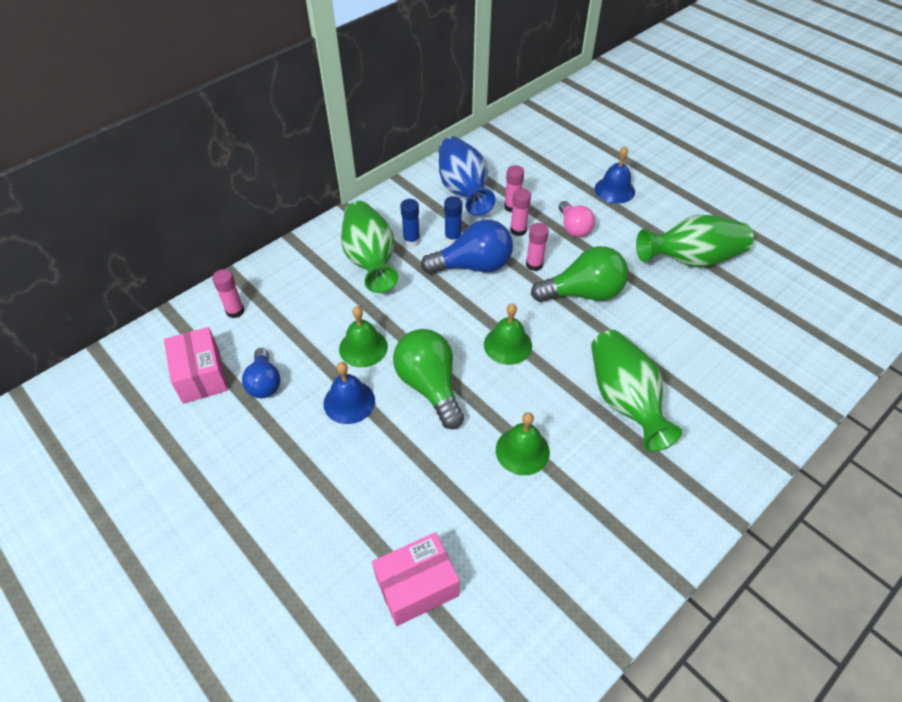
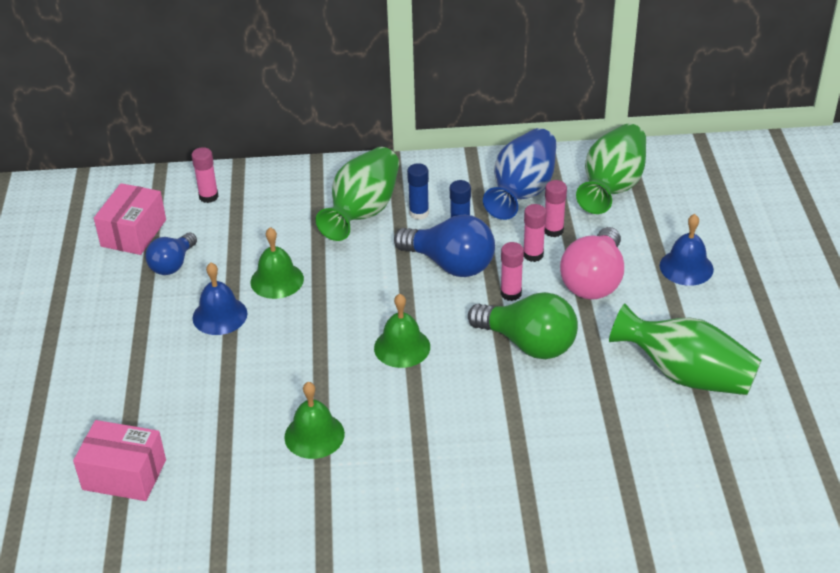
camera: 40 degrees right, 10 degrees down
green light bulb [393,329,464,429] -> none
pink light bulb [559,201,595,237] -> pink light bulb [560,227,624,300], size x1.61
green vase [591,330,682,452] -> green vase moved to [576,124,646,214]

